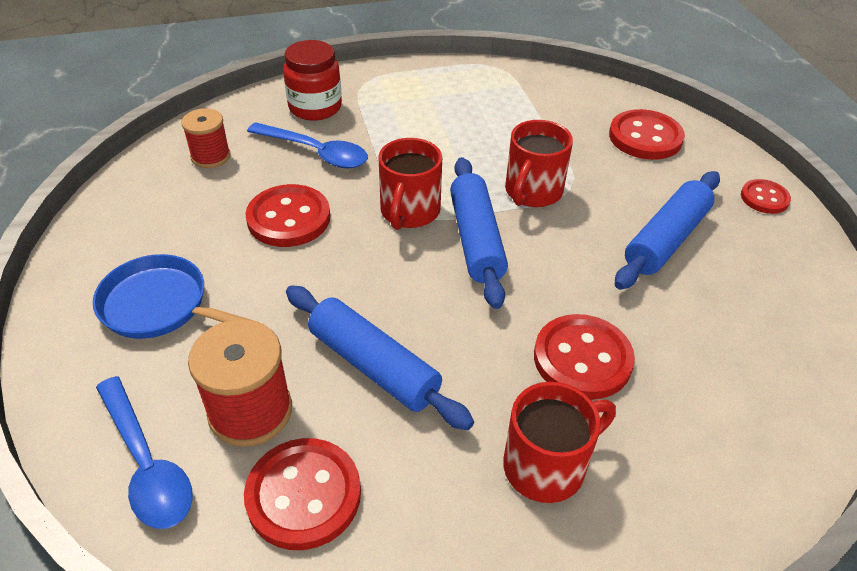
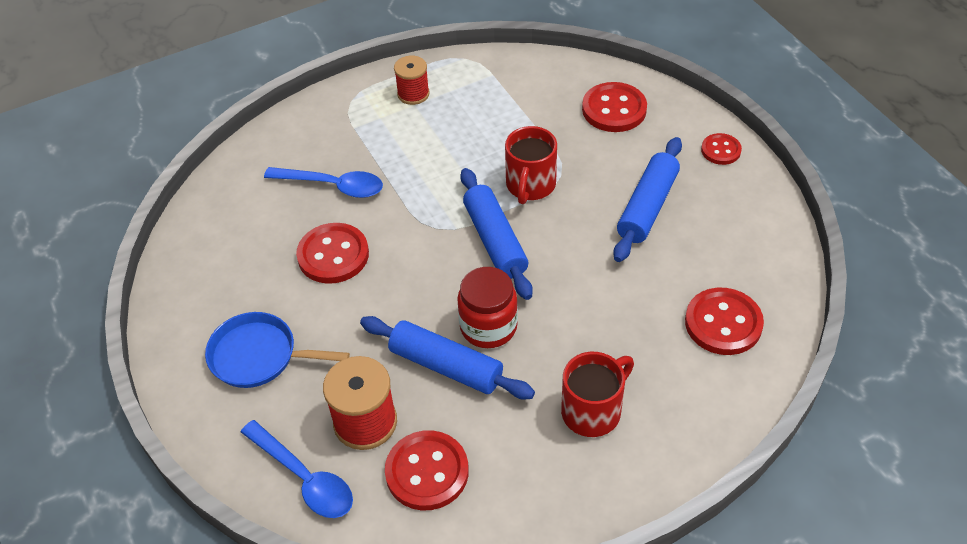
camera: 10 degrees left, 5 degrees up
red spool [181,108,231,168] -> red spool moved to [394,56,430,105]
red jar [283,40,342,121] -> red jar moved to [457,267,518,348]
red mug [378,138,442,230] -> none
red button [534,314,635,400] -> red button moved to [685,288,764,355]

